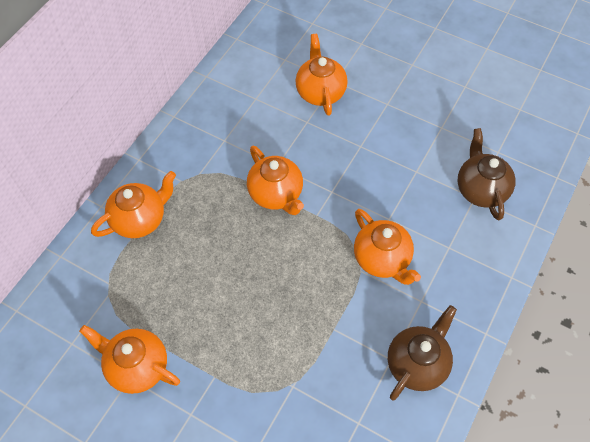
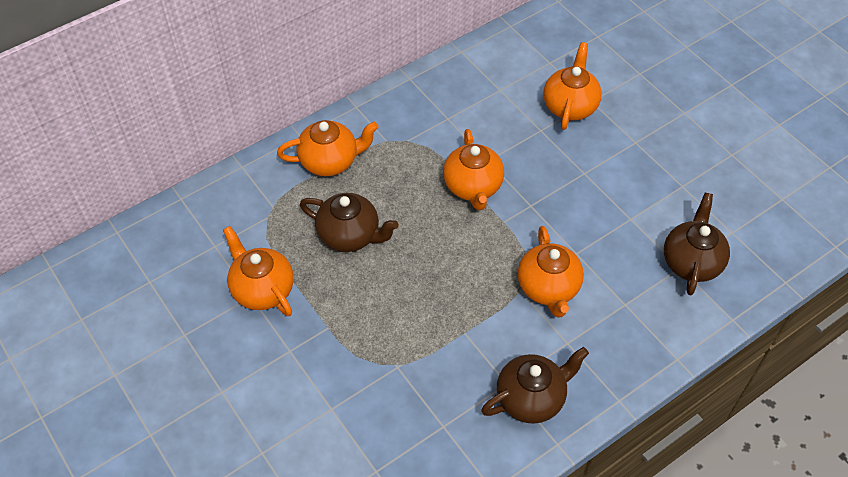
camera: 25 degrees right, 5 degrees down
none -> brown teapot [300,193,398,252]

